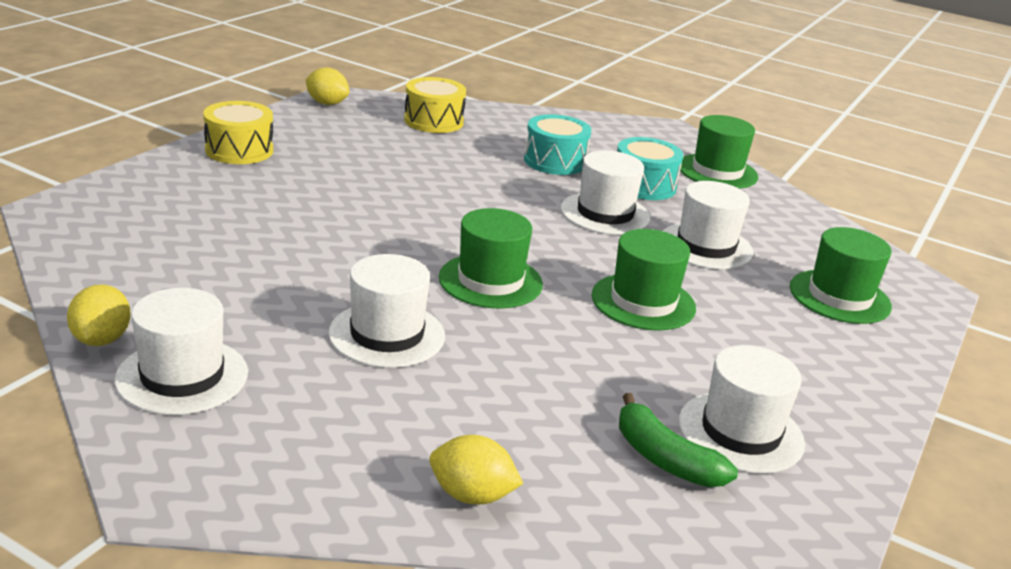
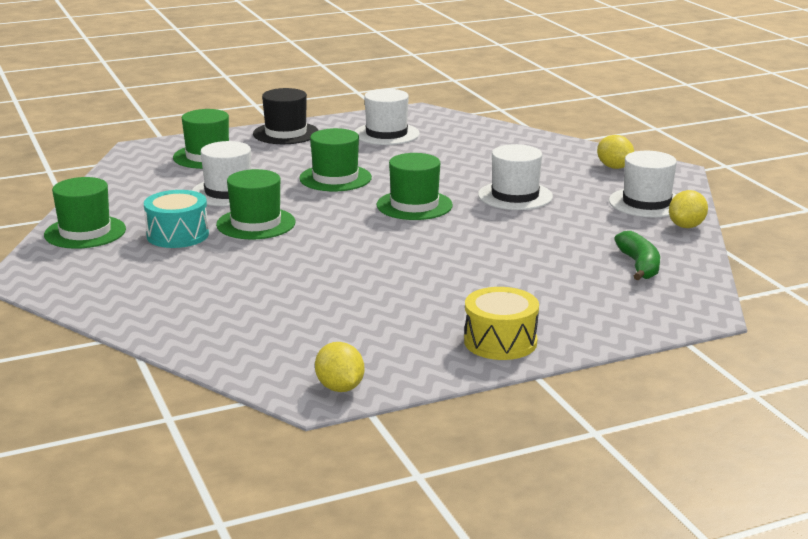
camera: 140 degrees left, 5 degrees down
yellow drum [404,77,466,133] -> none
yellow lemon [429,435,523,505] -> yellow lemon moved to [597,135,634,169]
turquoise drum [524,114,592,175] -> none
white hat [561,150,651,235] -> green hat [216,169,296,239]
green banana [619,393,738,487] -> green banana moved to [614,231,660,280]
none -> black hat [253,88,319,144]

